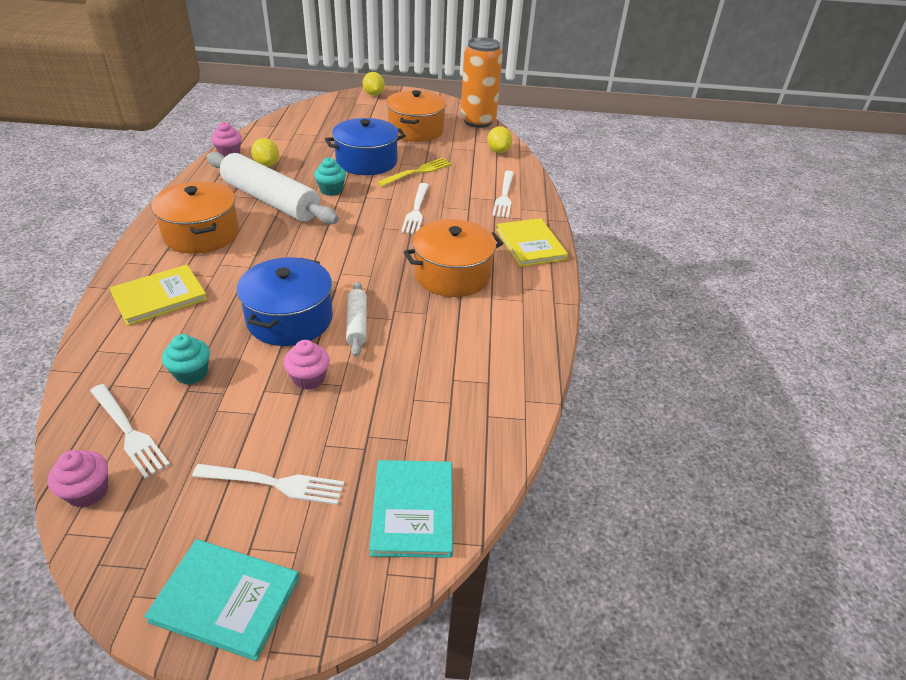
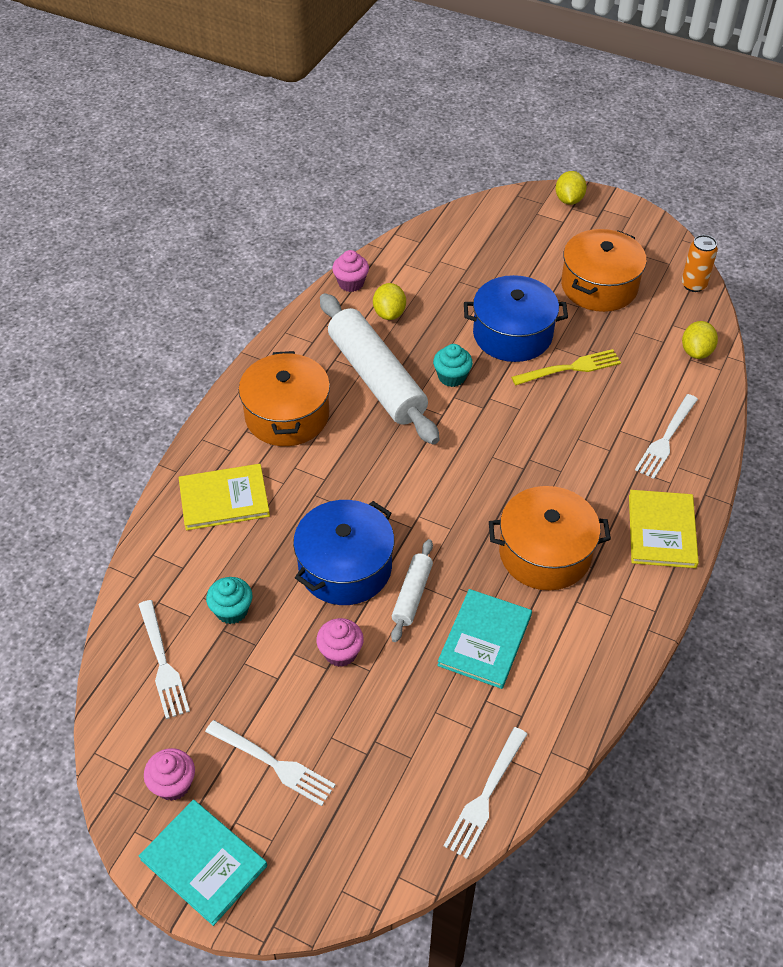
camera: 25 degrees right, 10 degrees up
pink cupcake [48,450,108,508] -> pink cupcake moved to [144,748,195,801]
turquoise book [369,460,453,558] -> turquoise book moved to [437,589,532,689]
white fork [401,183,429,234] -> white fork moved to [444,727,528,859]
orange can [461,37,503,128] -> orange can [682,235,718,292], size x0.51

